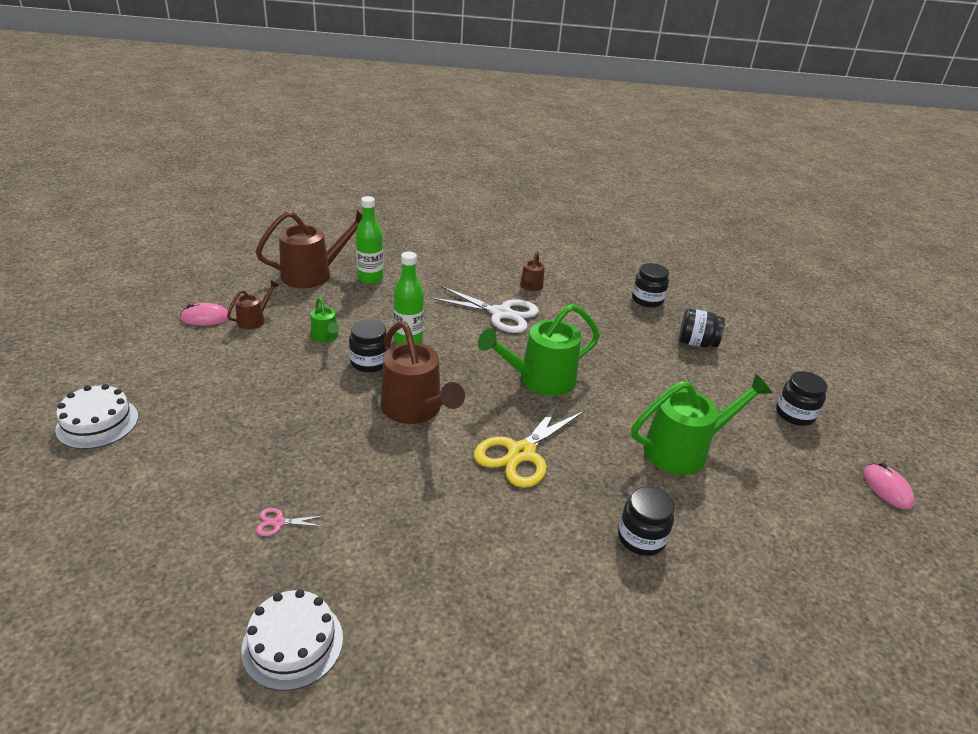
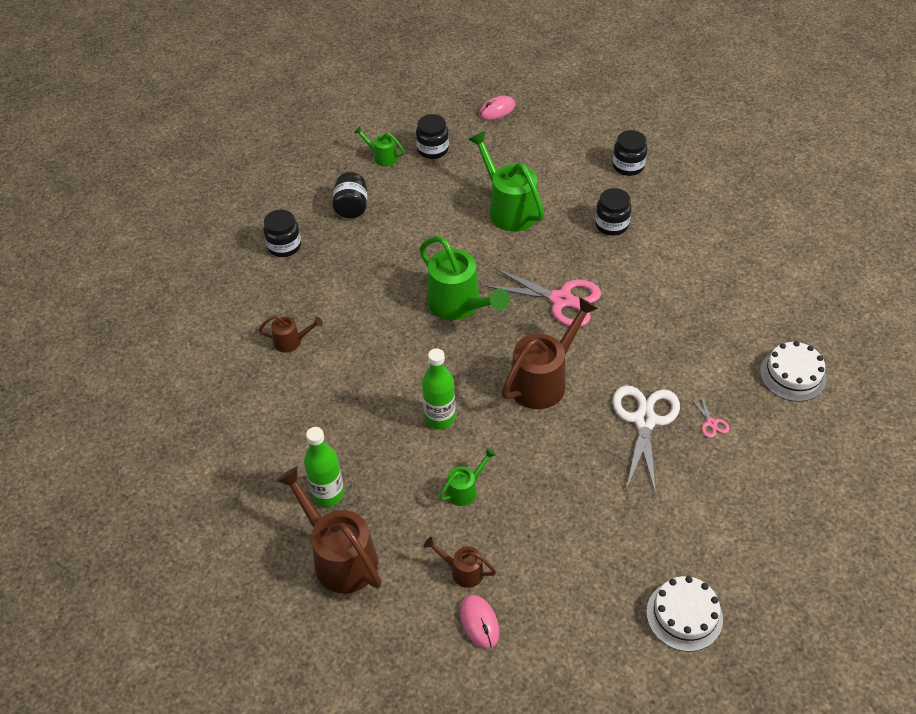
camera: 100 degrees left, 15 degrees up
black jar [349,319,387,373] -> black jar moved to [612,130,647,176]
white scissors [430,286,539,333] -> white scissors moved to [613,386,680,495]
yellow scissors [474,401,585,488] -> pink scissors [484,268,601,327]
none -> green watering can [354,126,405,167]

